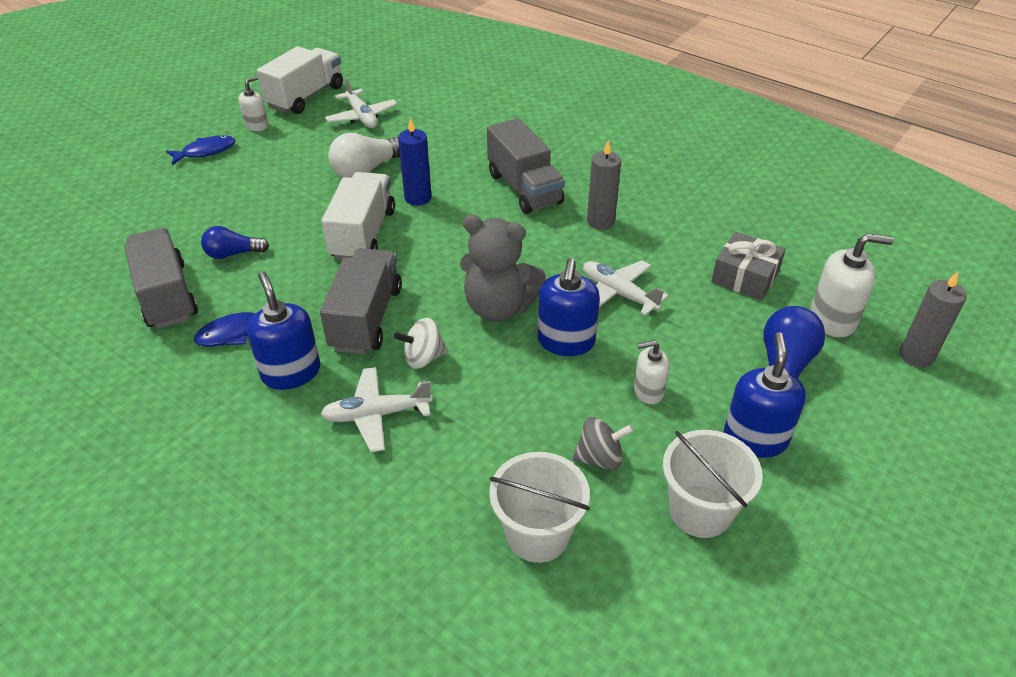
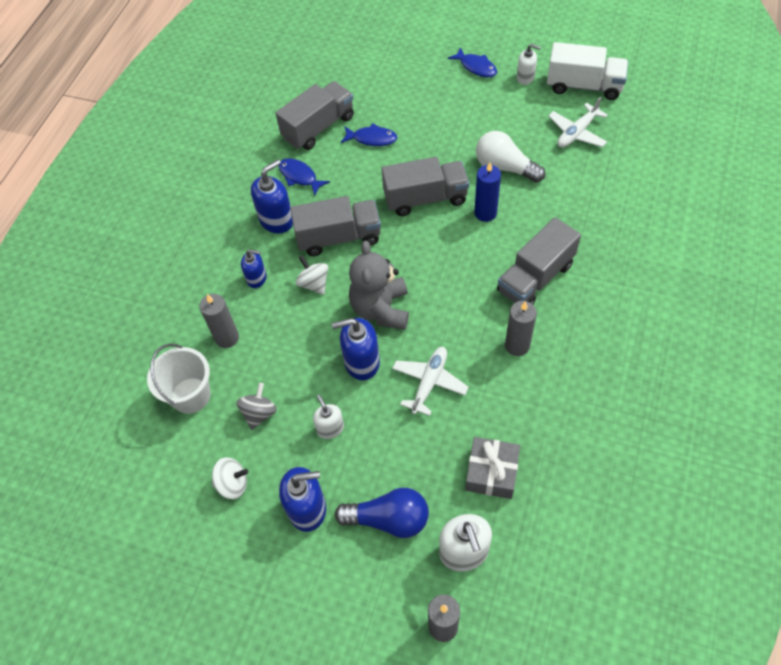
camera: 75 degrees right, 15 degrees up
blue light bulb [201,226,269,259] -> blue fish [341,124,397,146]
white plane [321,367,433,452] -> blue soap dispenser [241,249,267,288]
white truck [322,172,395,260] -> grey truck [381,157,469,216]
grey spinning top [573,417,634,471] -> grey spinning top turned 135 degrees counterclockwise [236,383,277,430]
white bucket [663,430,763,538] -> white spinning top [212,457,248,499]
none -> grey candle [199,294,239,348]

